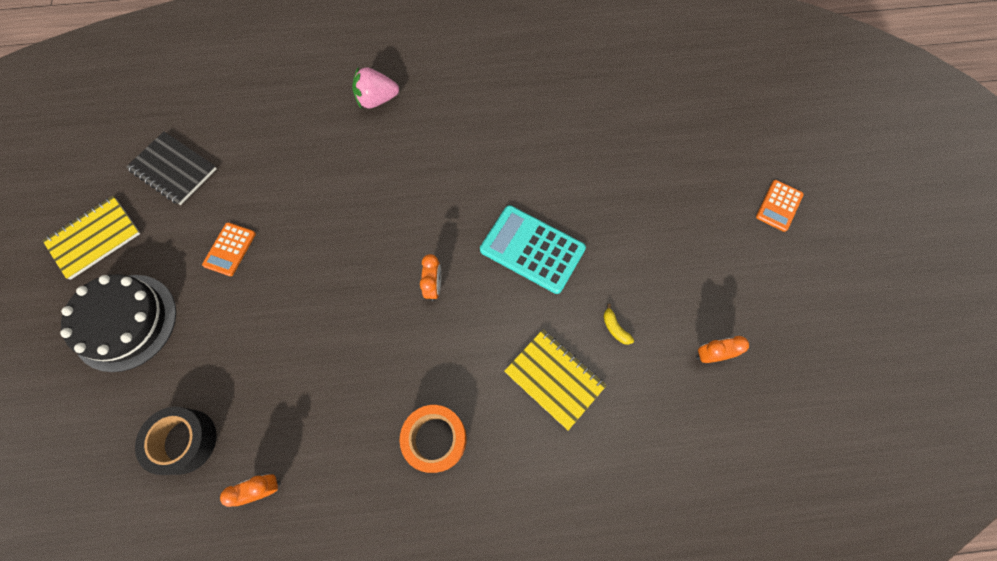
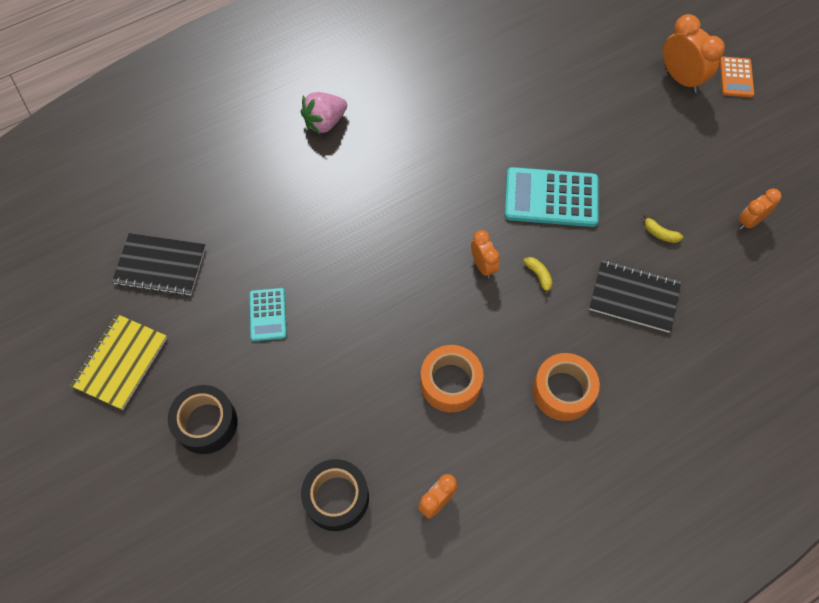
camera: 25 degrees left, 5 degrees down
black cake [60,274,176,372] -> black tape [168,385,238,454]
orange calculator [202,223,256,276] -> turquoise calculator [250,288,287,341]
yellow notebook [504,330,607,430] -> black notebook [589,260,681,333]
none -> orange tape [420,345,483,412]
none -> yellow banana [523,257,552,296]
none -> orange clock [663,14,725,93]

